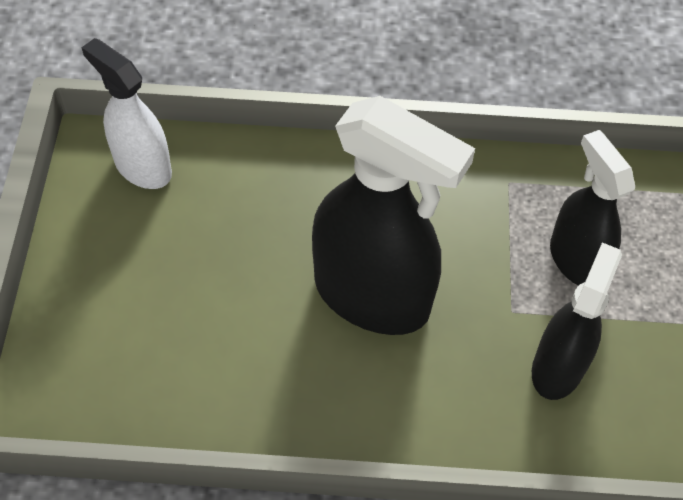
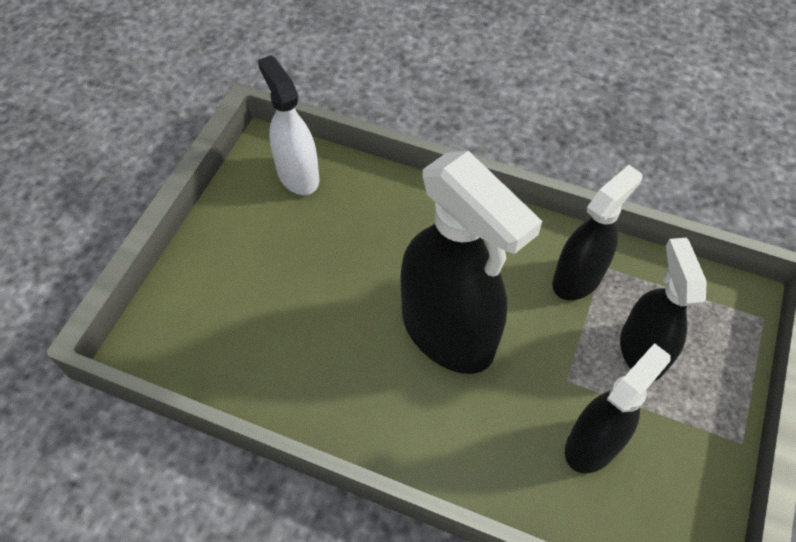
camera: 20 degrees right, 0 degrees up
none -> black spray bottle [552,165,642,300]

